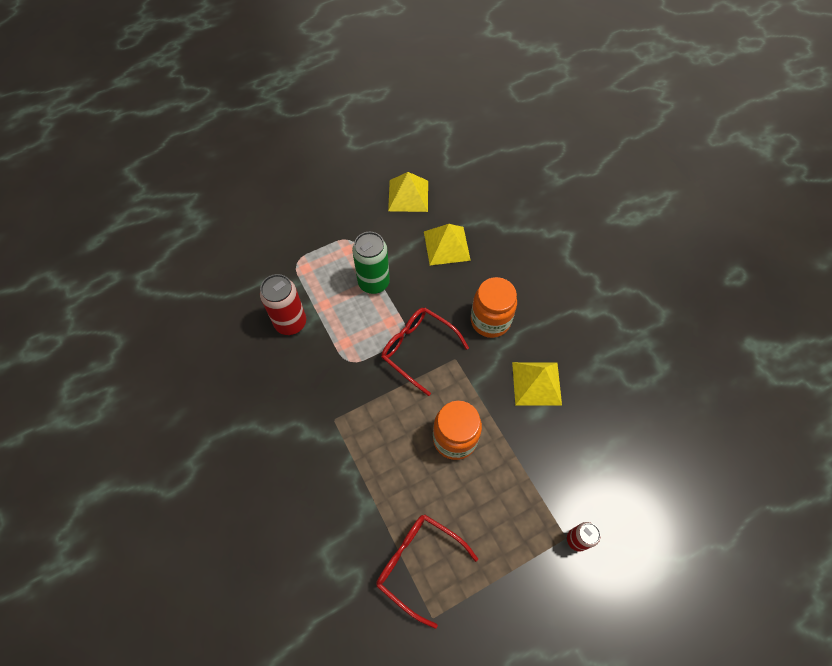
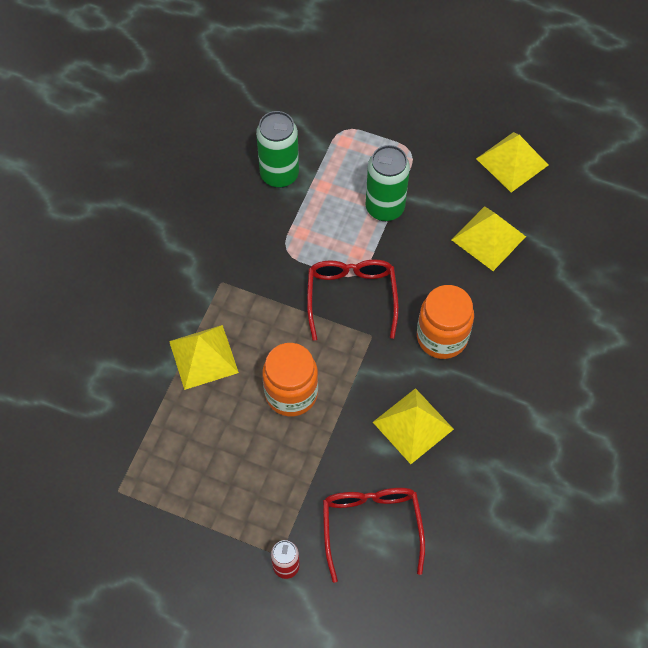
camera: 50 degrees right, 0 degrees up
red can [260,274,306,335] -> green can [256,111,299,188]
red glasses [376,514,478,629] -> red glasses moved to [323,488,425,583]
none -> yellow pyramid [169,325,239,390]

